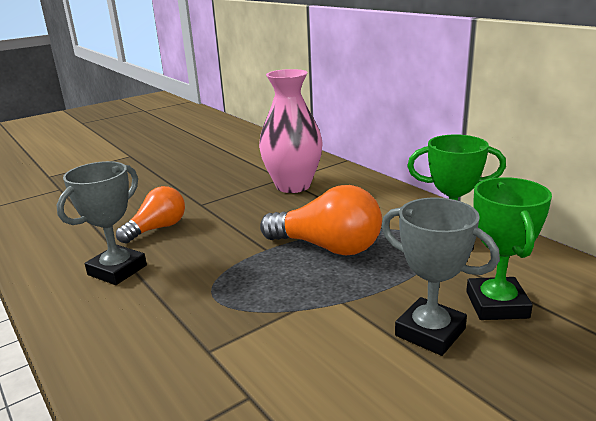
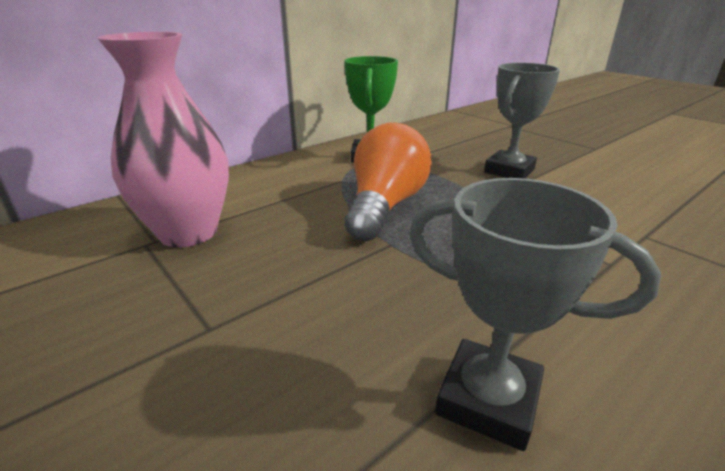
camera: 95 degrees left, 5 degrees up
orange light bulb [116,186,185,244] -> none
green trophy [466,177,552,320] -> none

